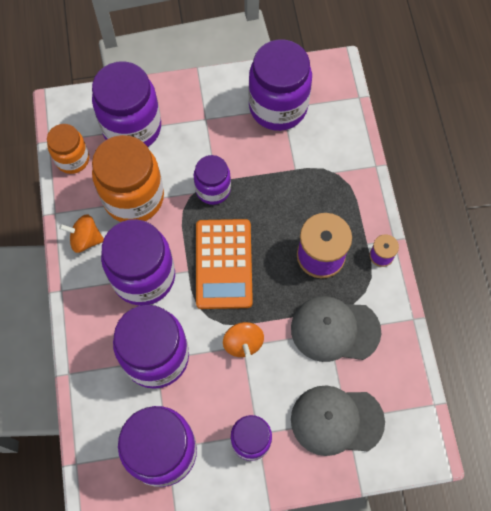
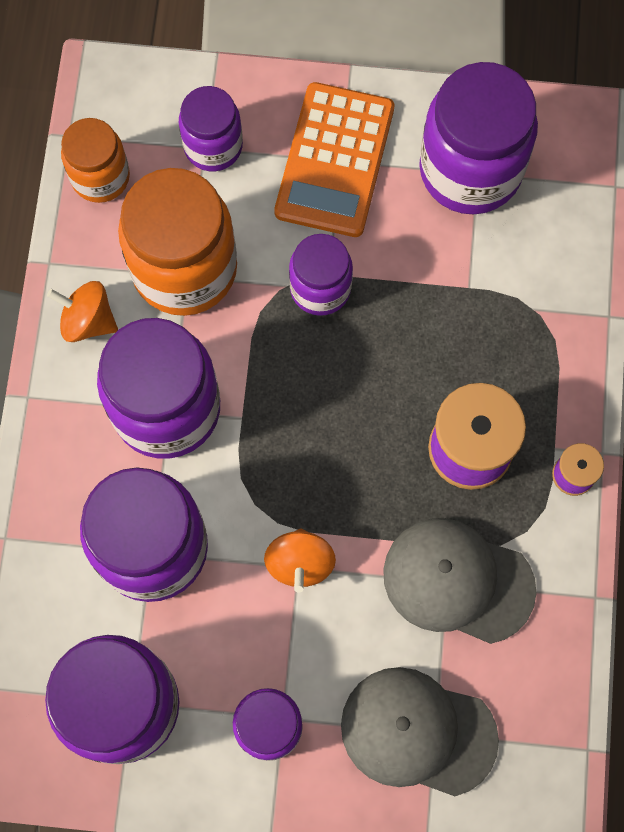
camera: 15 degrees right, 5 degrees up
purple jar [92,61,161,147] -> purple jar [179,86,243,171], size x0.57
orange calculator [196,219,253,309] -> orange calculator moved to [274,82,394,237]

